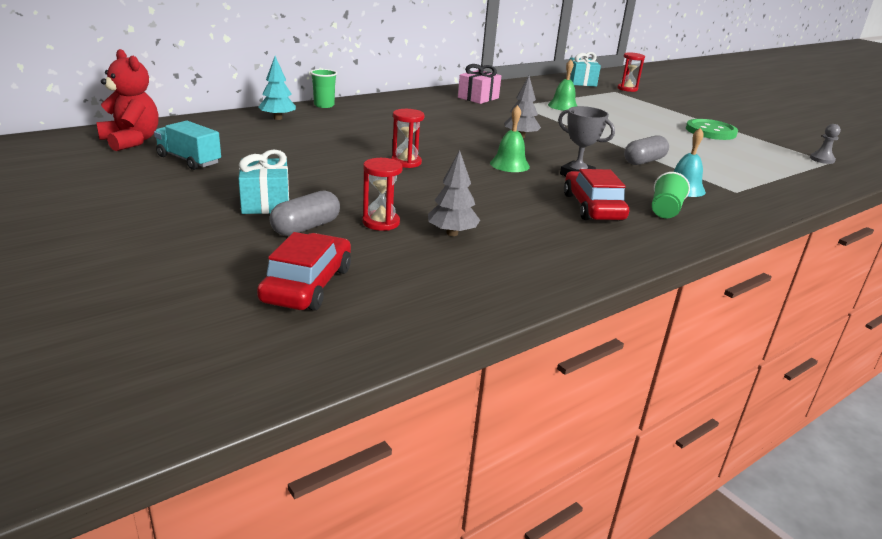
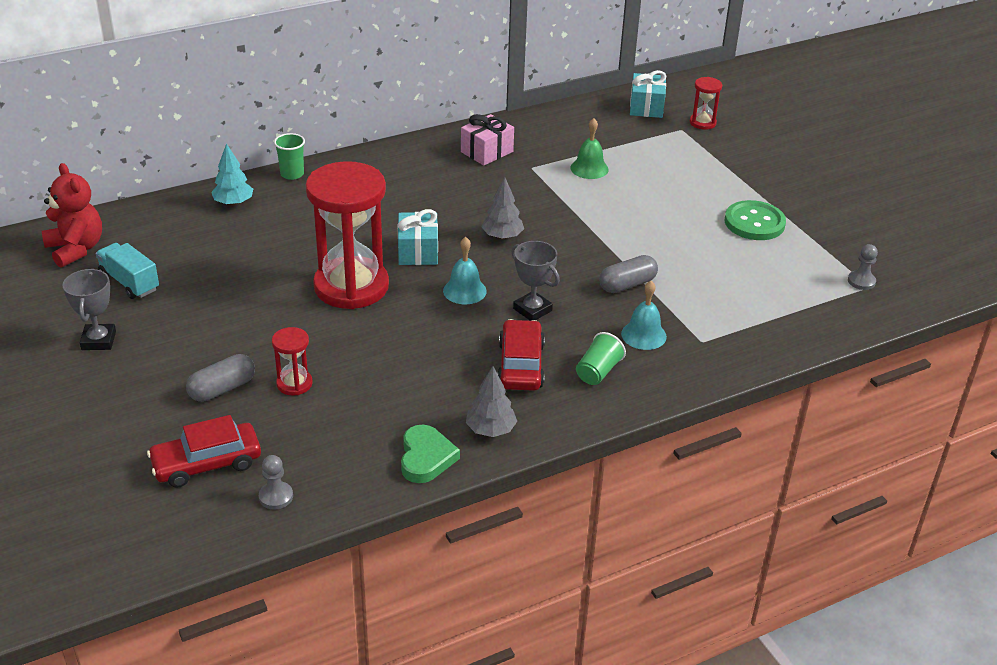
camera: 10 degrees right, 10 degrees up
turquoise gift [239,149,289,214] -> turquoise gift moved to [398,209,438,265]
red car [257,232,351,310] -> red car turned 135 degrees counterclockwise [147,415,261,488]
red hourglass [391,109,425,168] -> red hourglass [306,161,389,309], size x2.30
grey tree [428,150,480,236] -> grey tree moved to [466,366,517,437]
green bell [490,105,530,172] -> turquoise bell [443,237,487,304]
none -> grey trophy [62,269,116,350]
none -> grey pawn [259,455,293,509]
none -> green heart [401,425,460,483]

